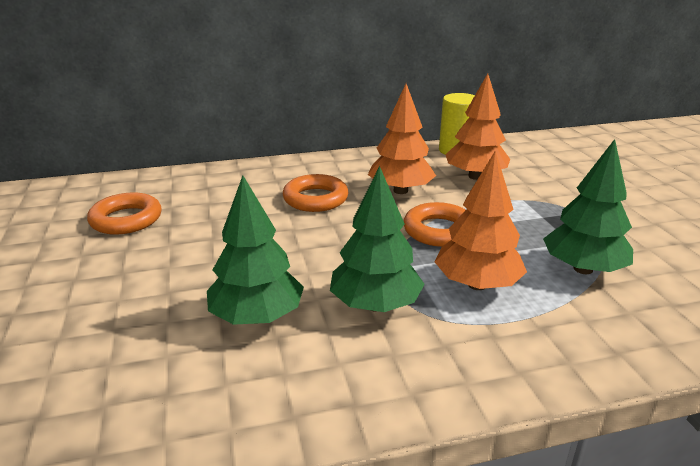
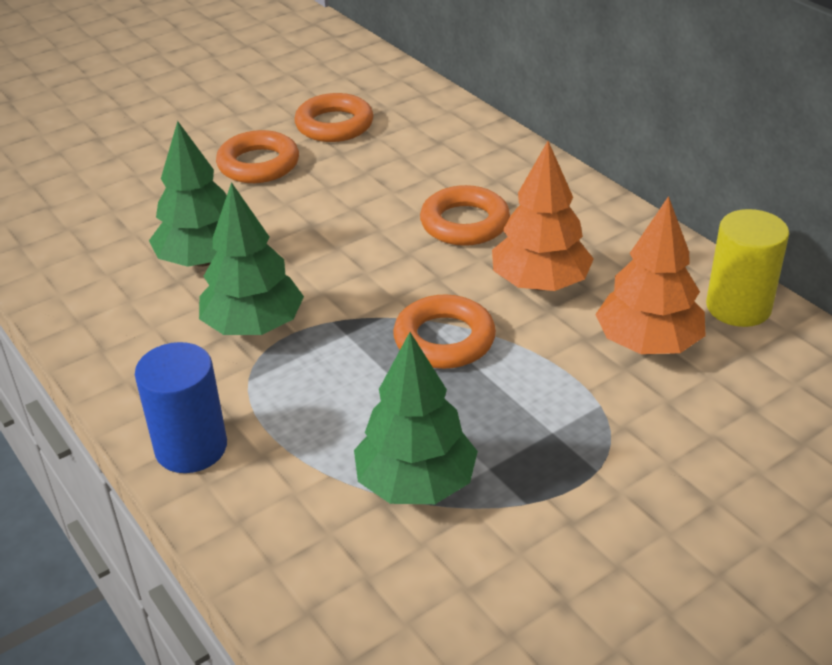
camera: 70 degrees right, 10 degrees up
orange tree [435,150,527,290] -> none
none -> blue cylinder [135,342,227,473]
none -> orange ring [216,130,299,183]

